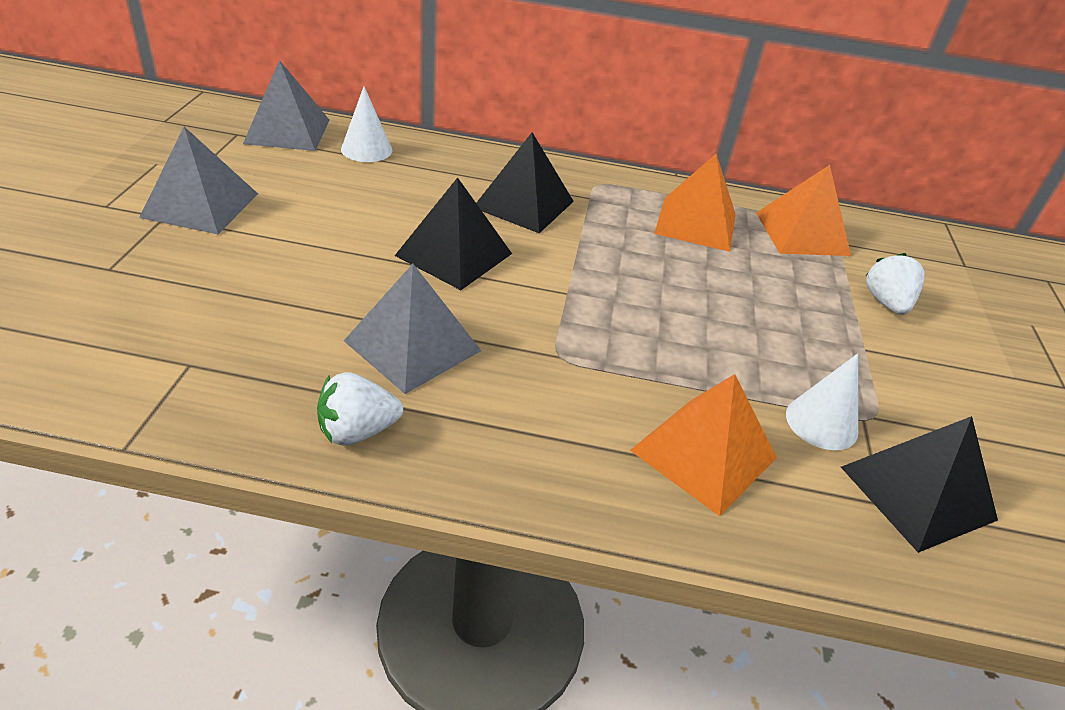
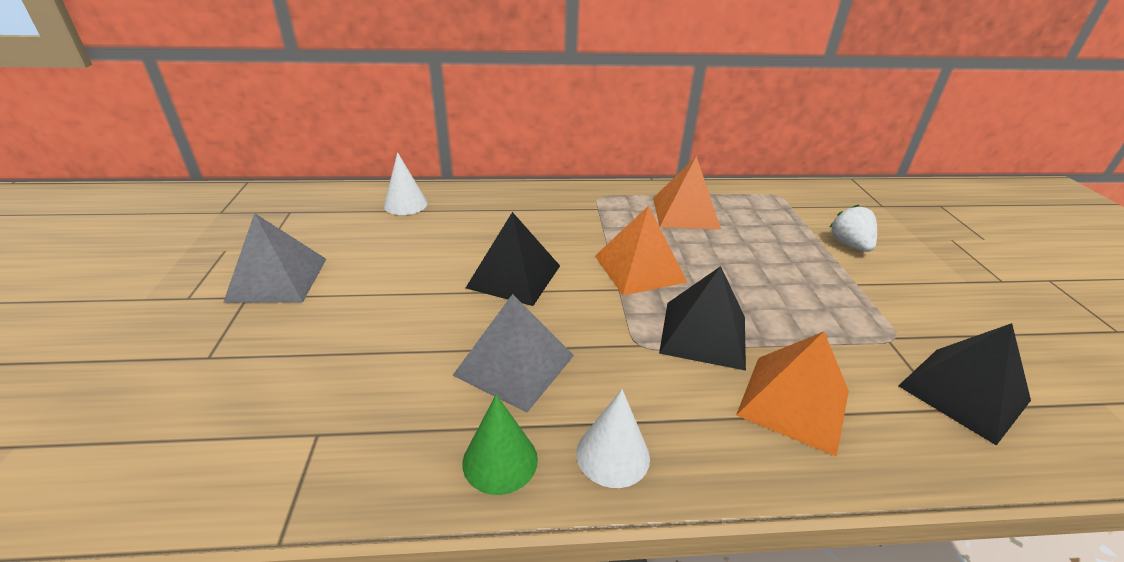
camera: 10 degrees left, 5 degrees down
grey pyramid [243,60,329,151] -> none
white strawberry [317,372,403,445] -> green cone [462,394,538,495]
black pyramid [476,133,574,233] -> black pyramid moved to [659,266,746,371]
orange pyramid [756,165,851,256] -> orange pyramid moved to [595,206,687,295]
white cone [786,353,858,450] -> white cone moved to [576,389,650,488]

